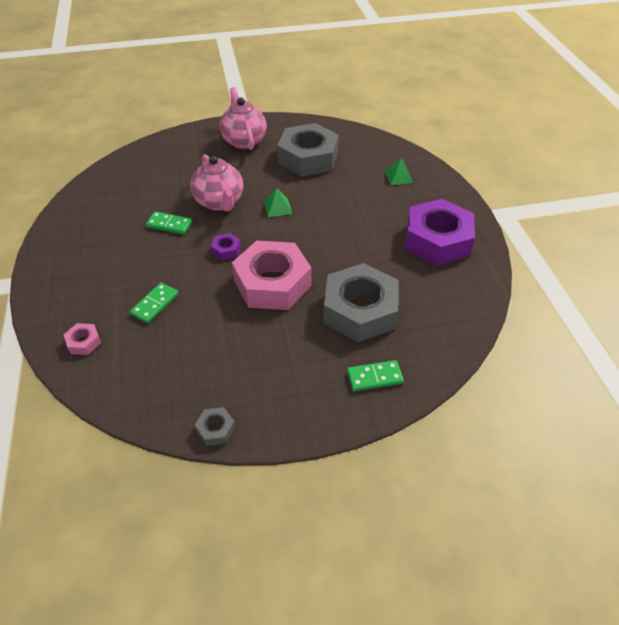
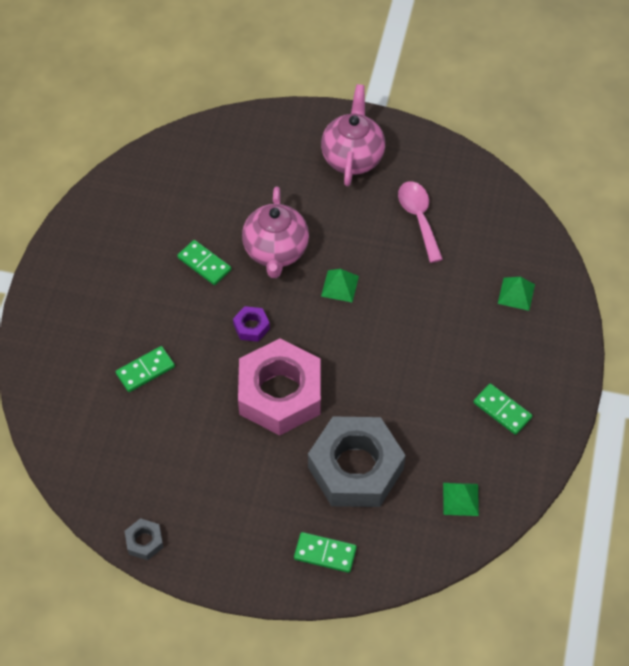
camera: 25 degrees right, 10 degrees up
pink nut [64,323,101,355] -> none
grey nut [277,123,339,177] -> pink spoon [398,181,443,263]
purple nut [405,199,475,266] -> green domino [474,383,532,435]
none -> green pyramid [443,483,479,516]

